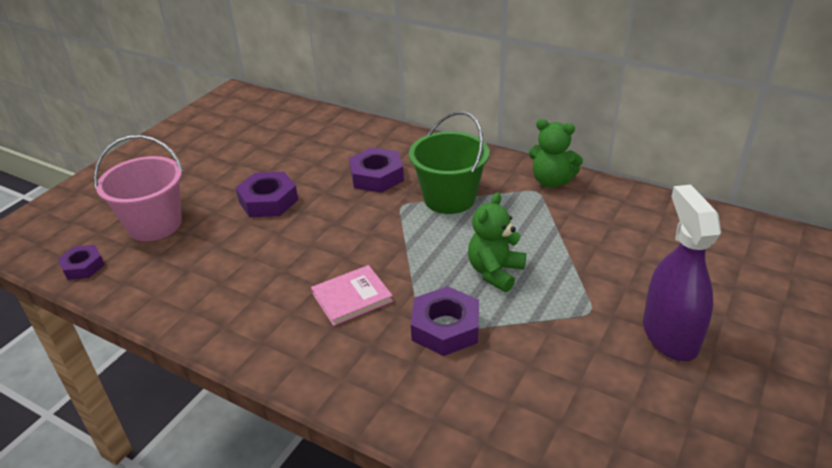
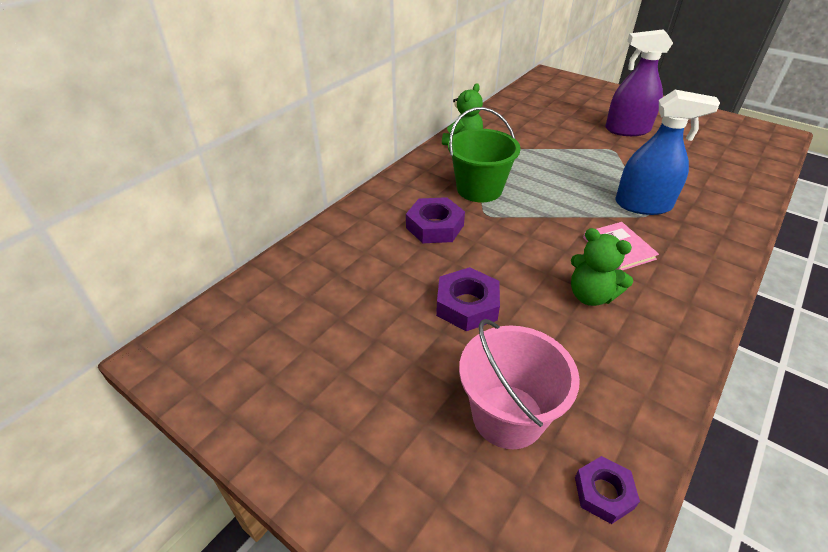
camera: 85 degrees left, 5 degrees up
purple nut [411,286,479,356] -> blue spray bottle [615,90,720,215]
green teddy bear [468,192,526,292] -> green teddy bear moved to [571,228,633,306]

